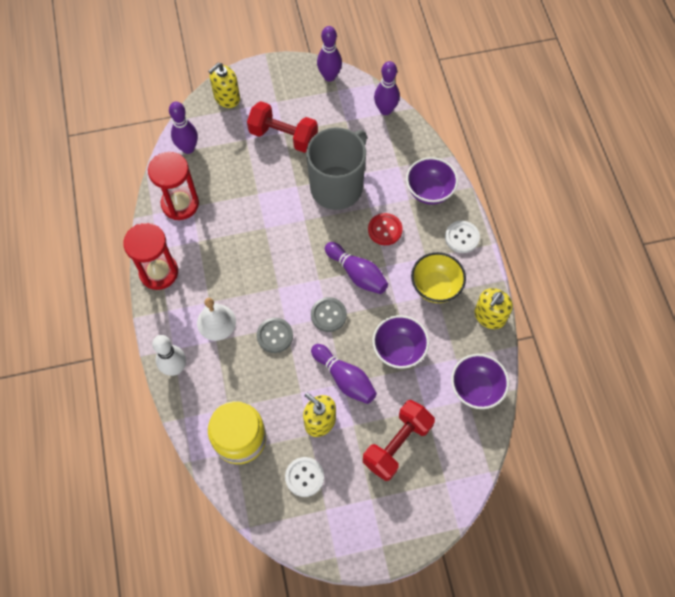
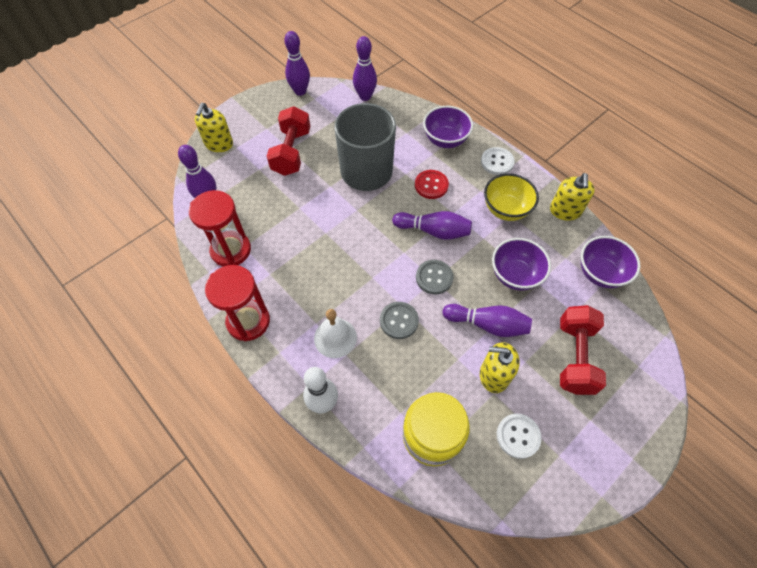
camera: 30 degrees left, 5 degrees down
red dumbbell [247,101,318,153] -> red dumbbell turned 75 degrees counterclockwise [267,106,310,176]

